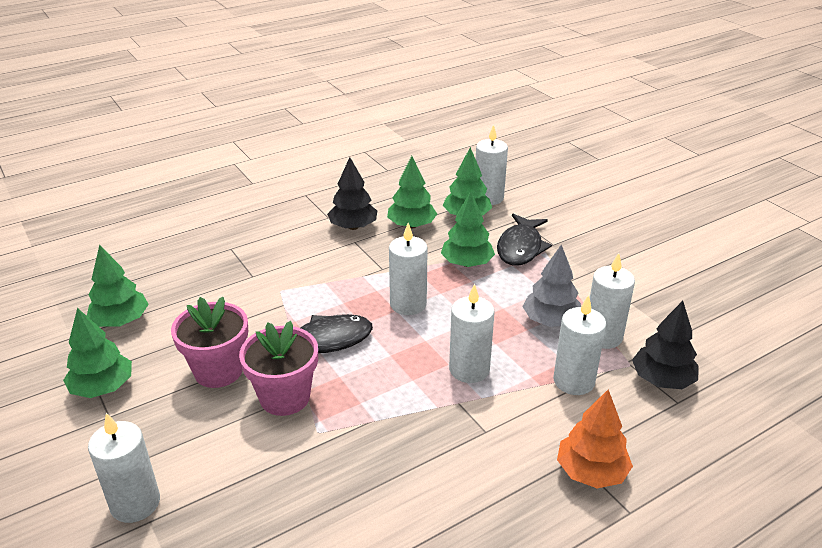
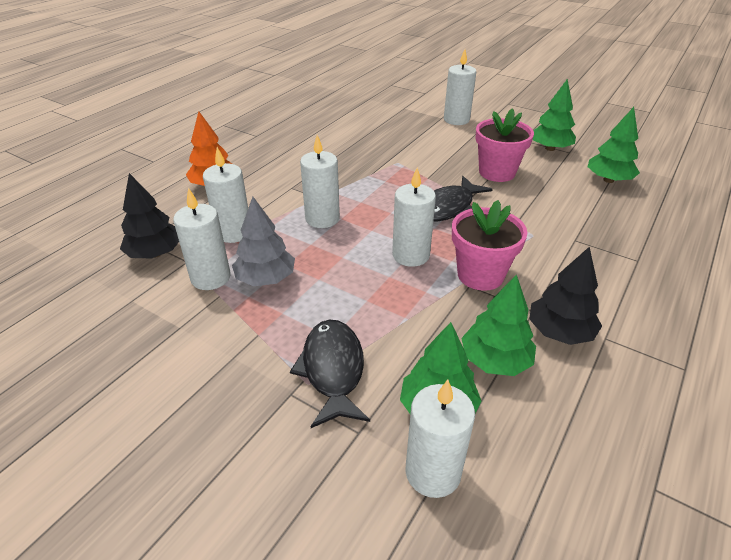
camera: 155 degrees right, 5 degrees up
pink flower pot [239,321,318,416] -> pink flower pot moved to [452,200,527,291]
green tree [441,191,495,267] -> none

